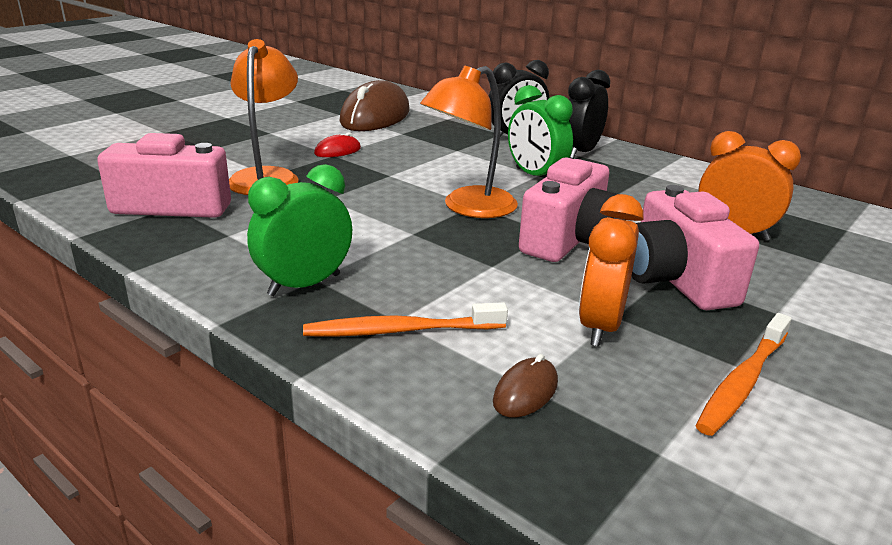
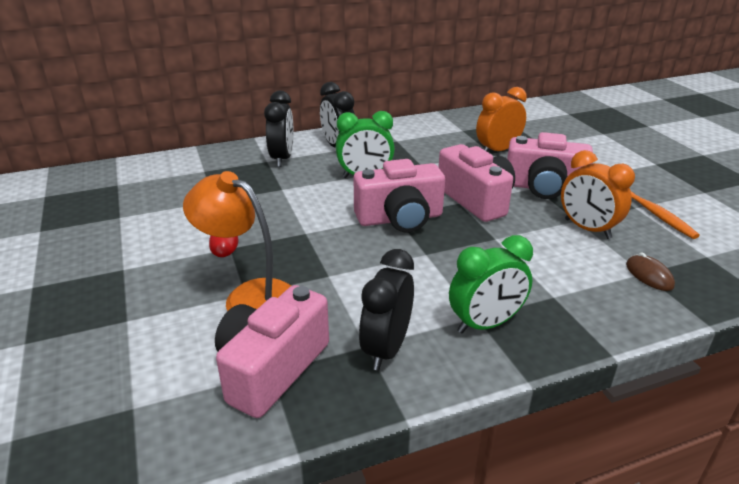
camera: 60 degrees left, 5 degrees up
green clock [247,164,352,296] -> green clock turned 105 degrees counterclockwise [449,235,533,333]
orange toothbrush [303,302,508,337] -> none
brown mouse [339,80,410,131] -> none
orange lamp [420,66,518,218] -> pink camera [354,159,445,233]
none -> black clock [359,249,414,371]

